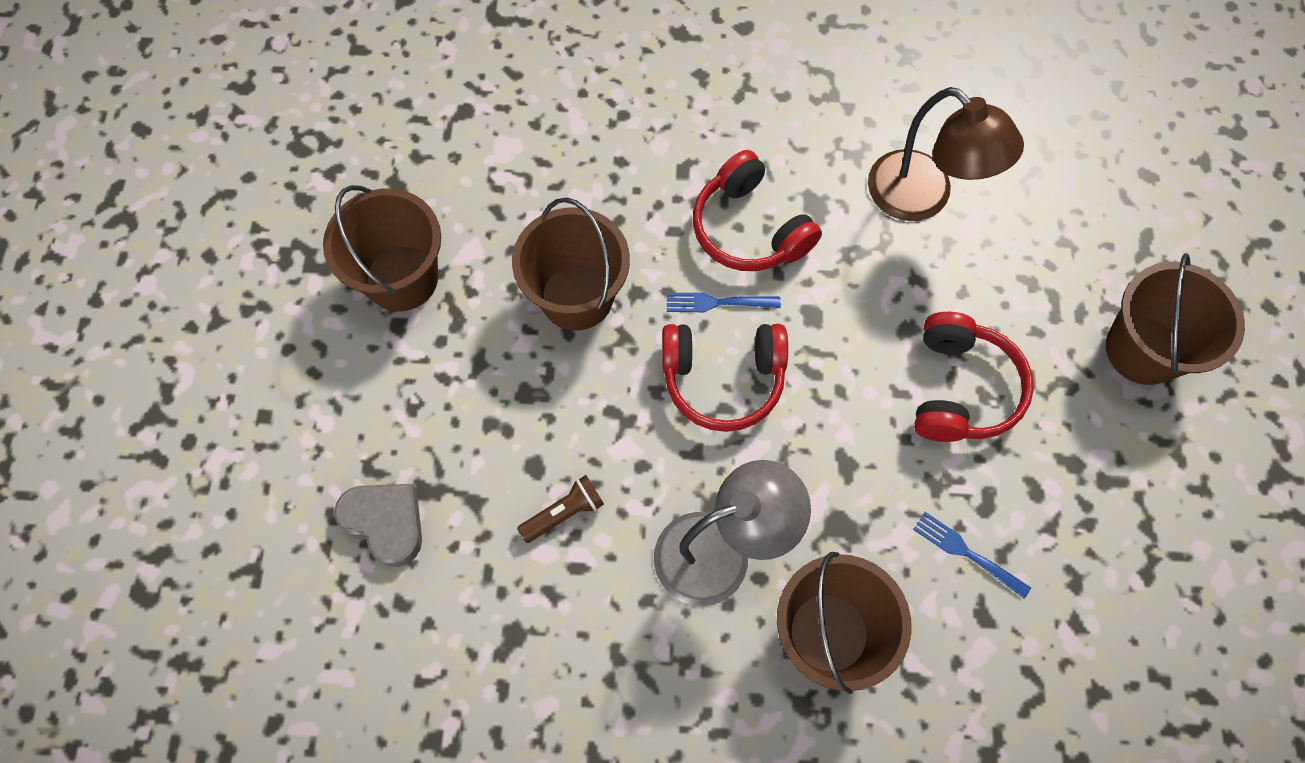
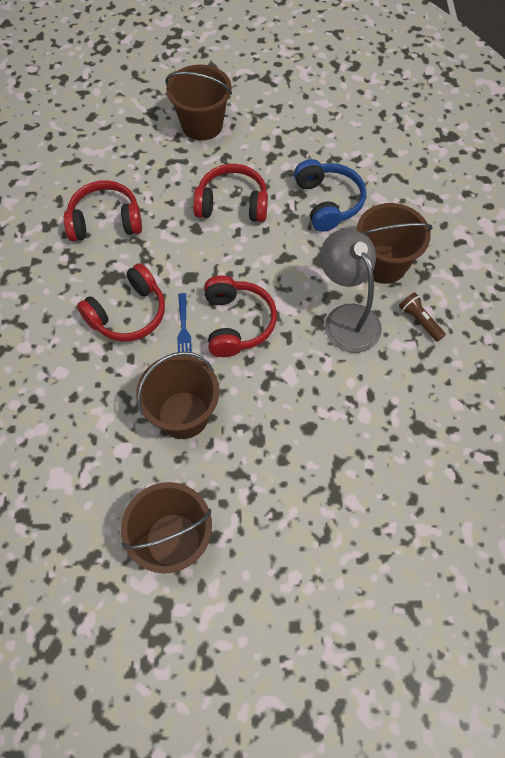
camera: 95 degrees left, 5 degrees down
grey heart [334,484,422,567] -> none
brown flashlight [517,475,604,543] -> brown flashlight moved to [399,292,446,342]
brown lamp [868,87,1024,221] -> red headphones [64,180,142,241]
blue fork [913,512,1031,599] -> blue headphones [294,159,366,232]

